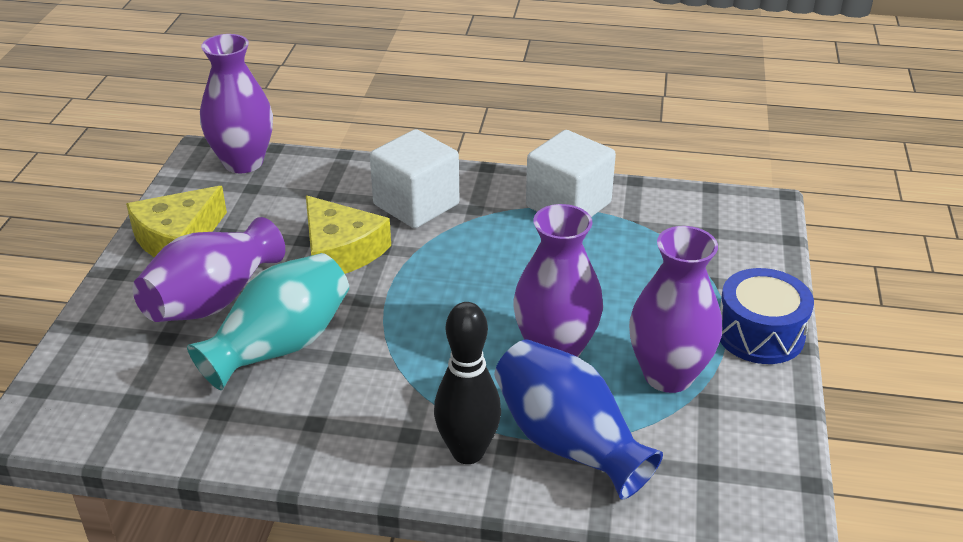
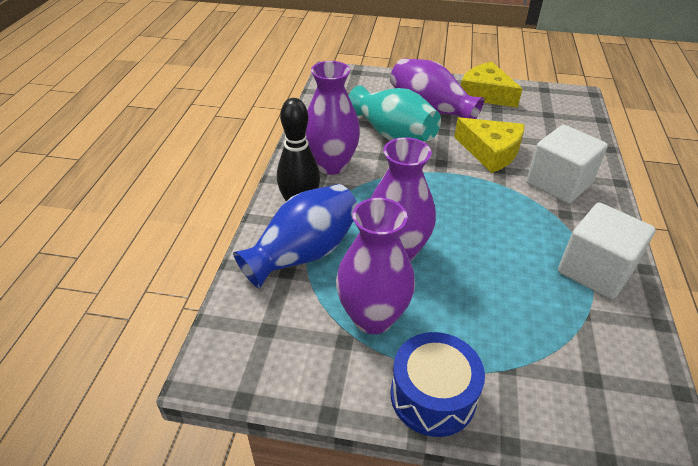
camera: 90 degrees right, 5 degrees up
purple vase [200,34,273,173] -> purple vase moved to [306,61,360,175]
yellow cheese [306,196,391,274] -> yellow cheese turned 105 degrees counterclockwise [454,117,525,173]

